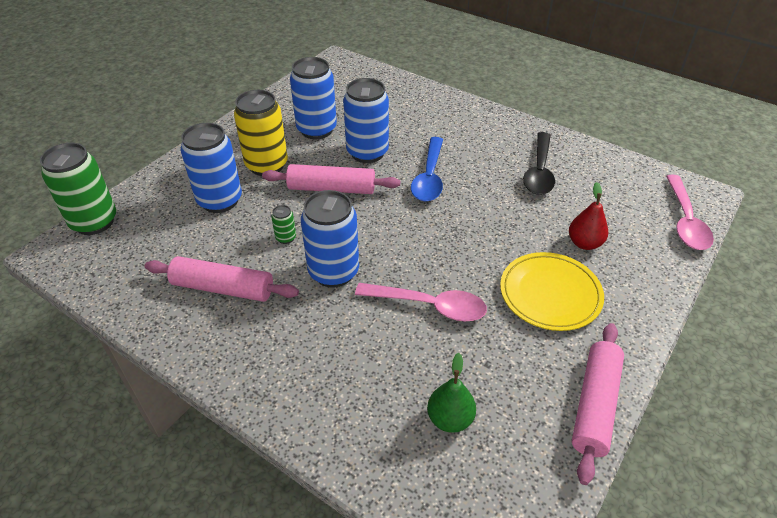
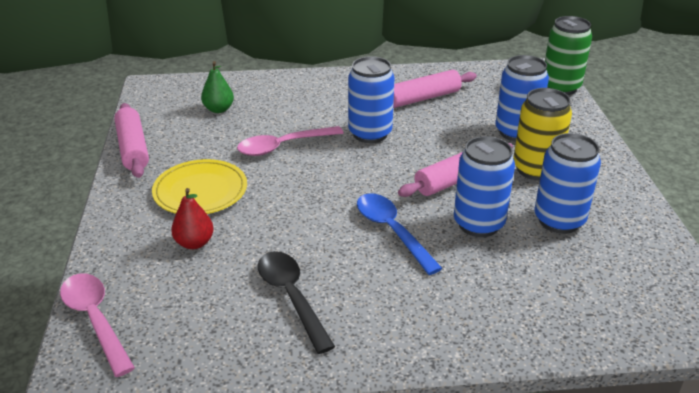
camera: 140 degrees right, 10 degrees down
green can [271,205,296,244] -> none

